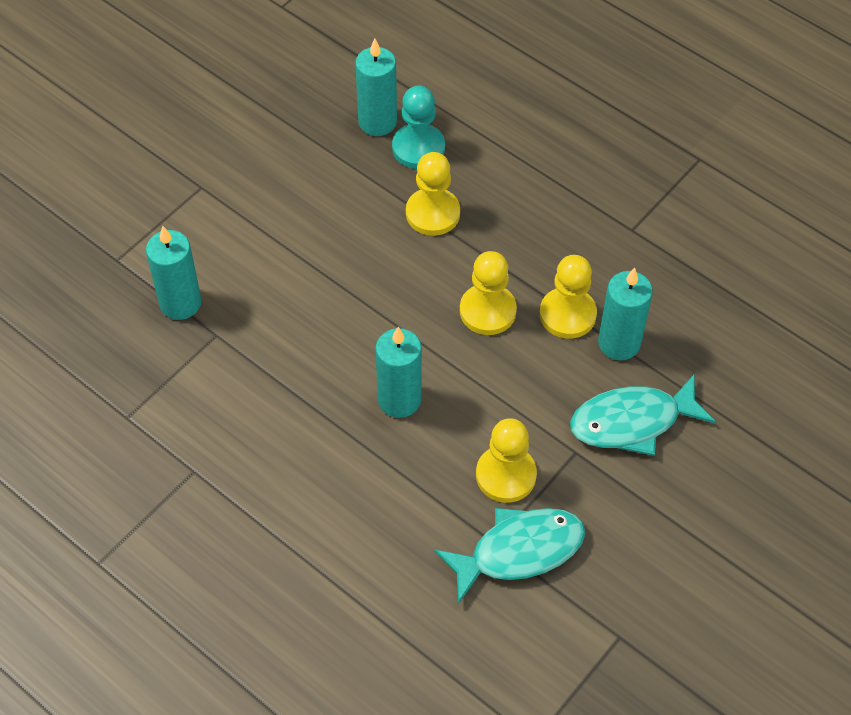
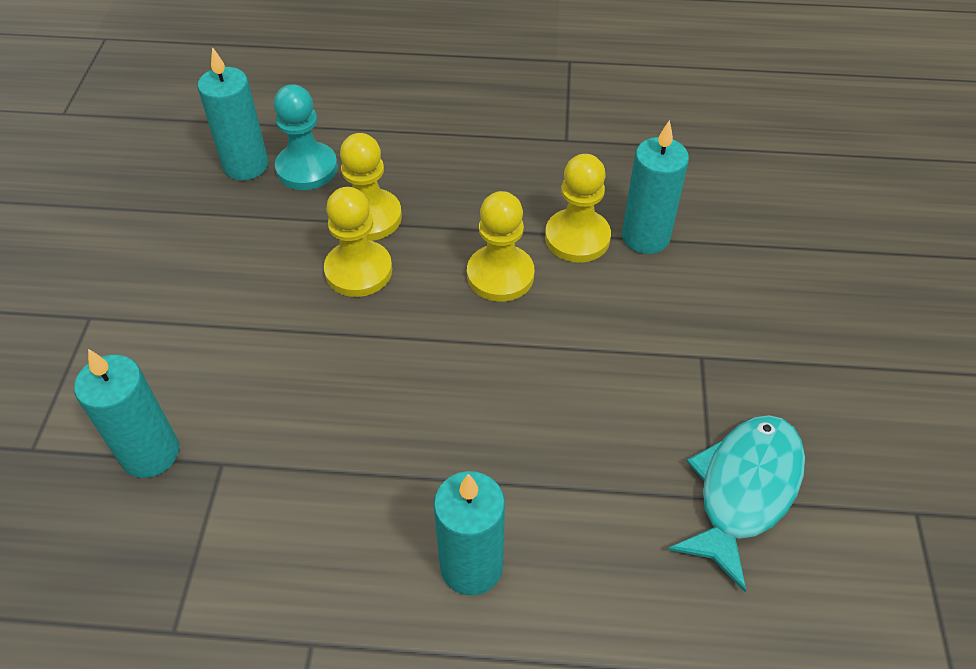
camera: 35 degrees left, 5 degrees down
turquoise candle [375,327,422,418] -> turquoise candle moved to [434,471,505,596]
yellow pawn [476,418,537,503] -> yellow pawn moved to [324,187,392,297]
turquoise fish [570,375,716,456] -> none

